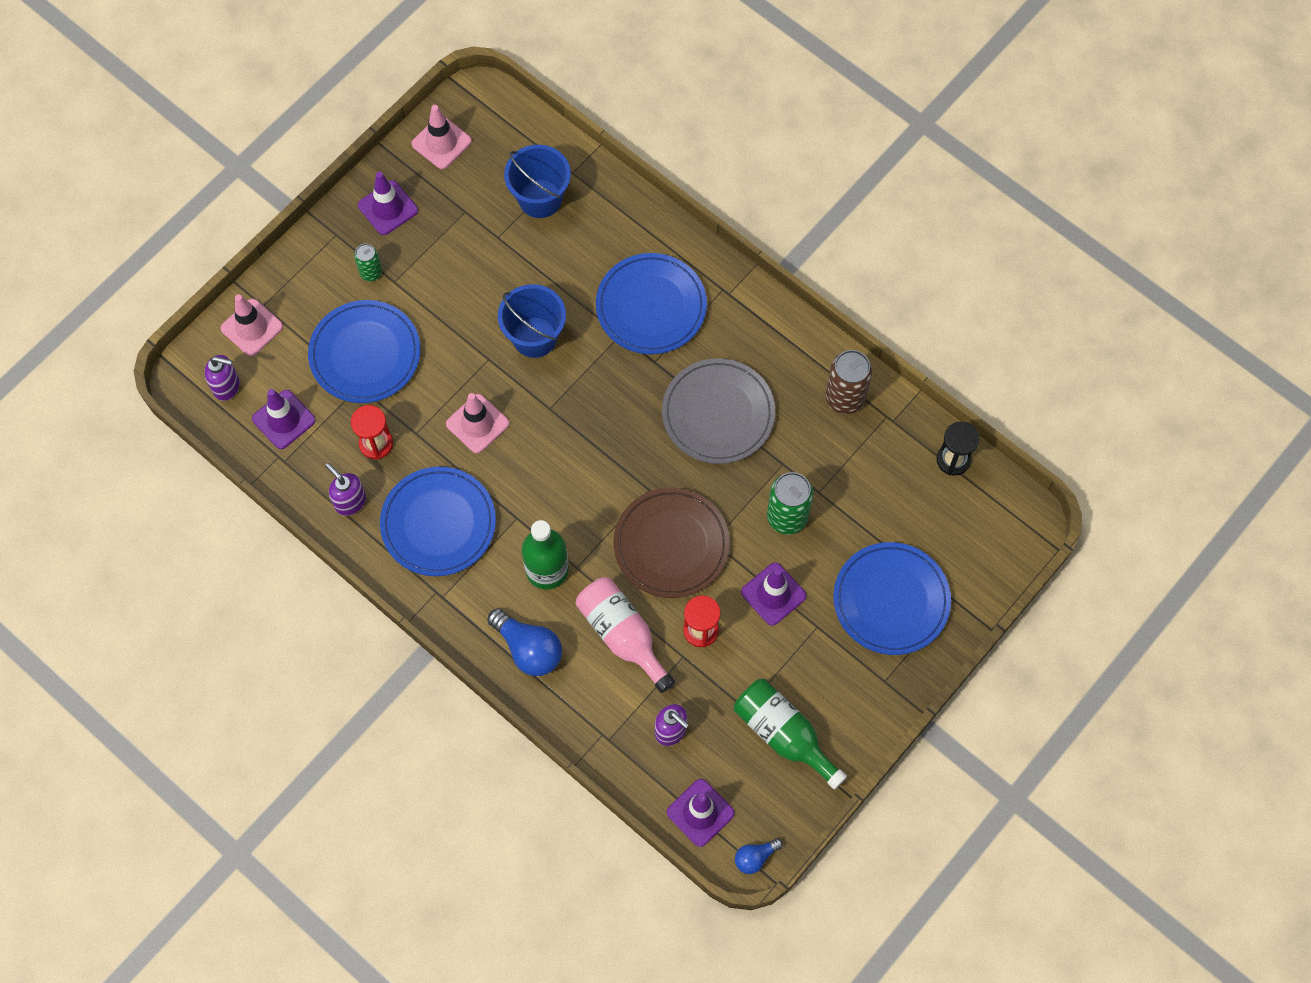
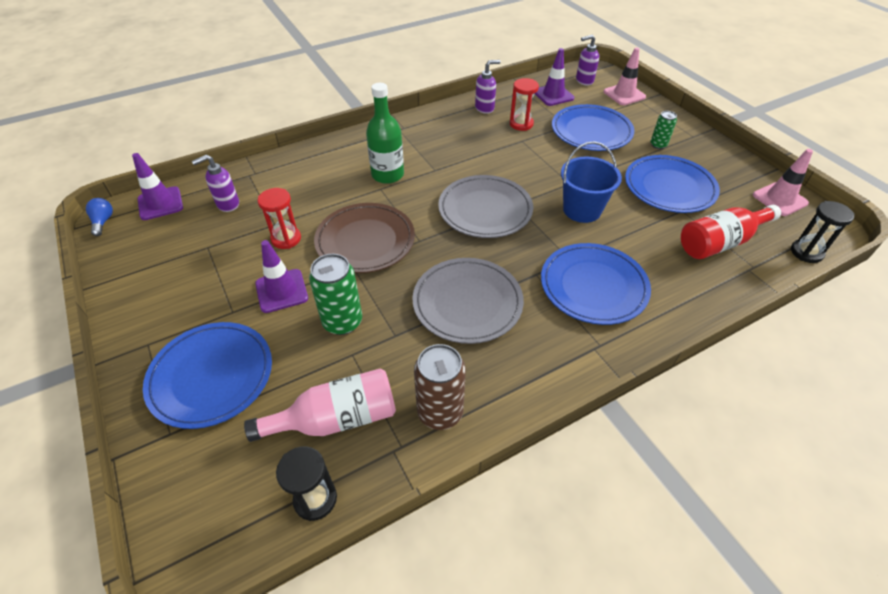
camera: 110 degrees right, 20 degrees down
purple soap dispenser [204,355,240,401] -> purple soap dispenser turned 45 degrees clockwise [576,35,599,85]
purple traffic cone [358,172,418,235] -> none
blue plate [380,466,496,576] -> blue plate moved to [625,155,720,213]
pink traffic cone [446,393,509,453] -> none
blue light bulb [487,608,562,676] -> none
blue bucket [504,145,571,218] -> red bottle [681,205,781,259]
pink bottle [576,577,675,693] -> pink bottle moved to [244,368,396,442]
green bottle [734,679,847,790] -> none
none -> grey plate [438,175,533,238]
none -> black hourglass [791,201,854,263]

